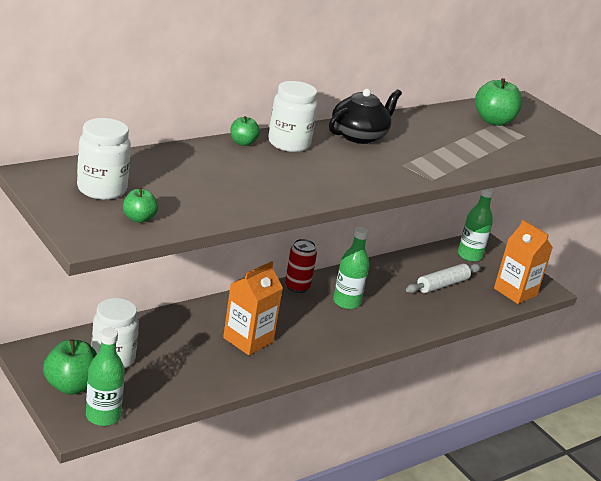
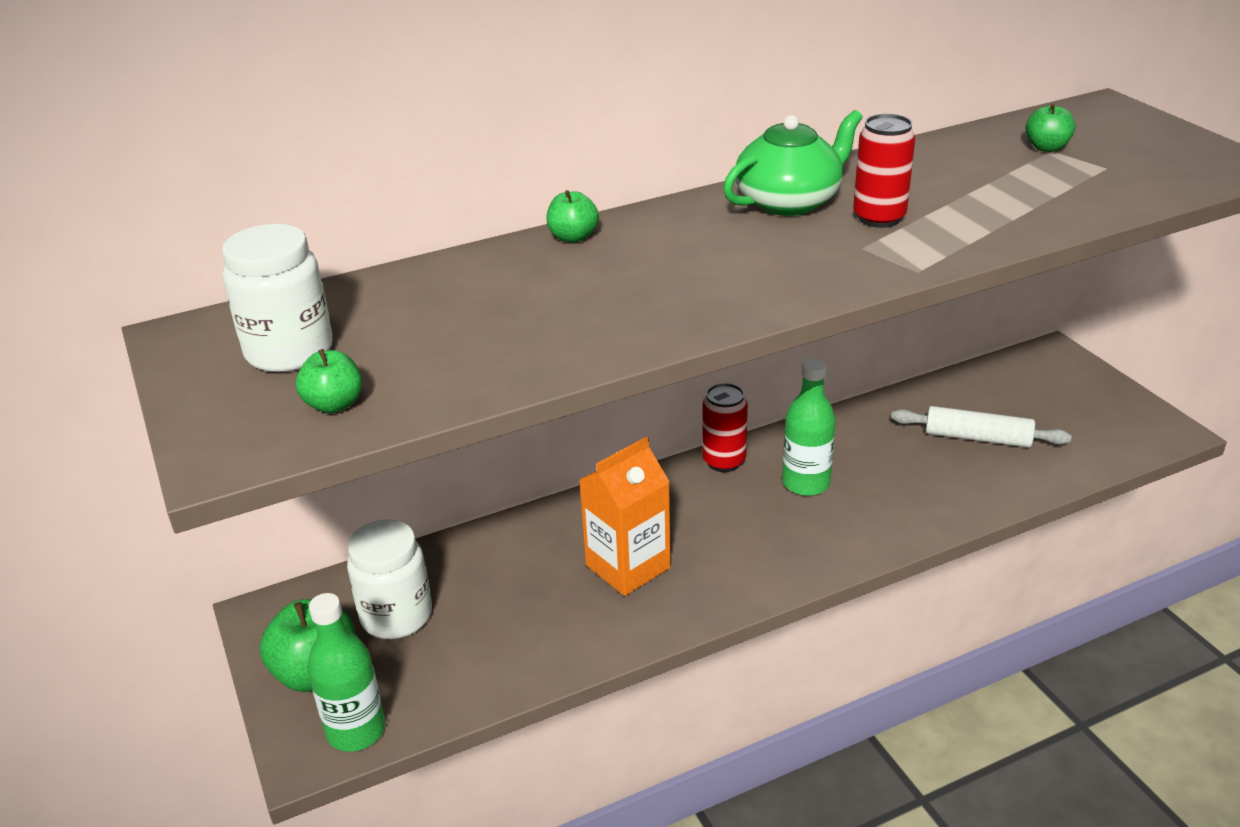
camera: 15 degrees right, 5 degrees up
white jar [268,81,318,152] -> none
black teapot [329,89,402,144] -> green teapot [723,110,863,216]
white rolling pin [406,264,481,293] -> white rolling pin turned 45 degrees clockwise [891,406,1071,448]
green bottle [458,188,494,262] -> none
green apple [475,78,523,126] -> green apple [1026,104,1075,152], size x0.56
orange carton [494,220,553,304] -> none
none -> red can [853,114,915,228]

